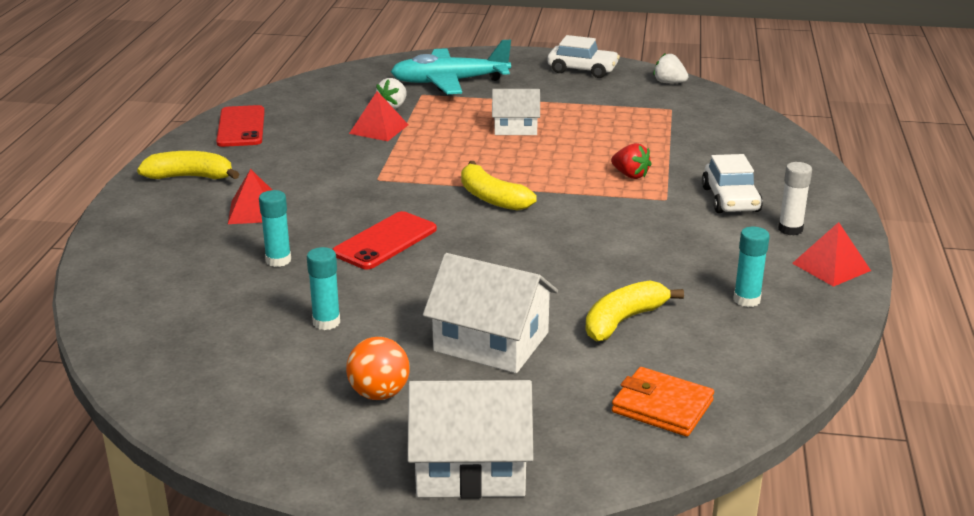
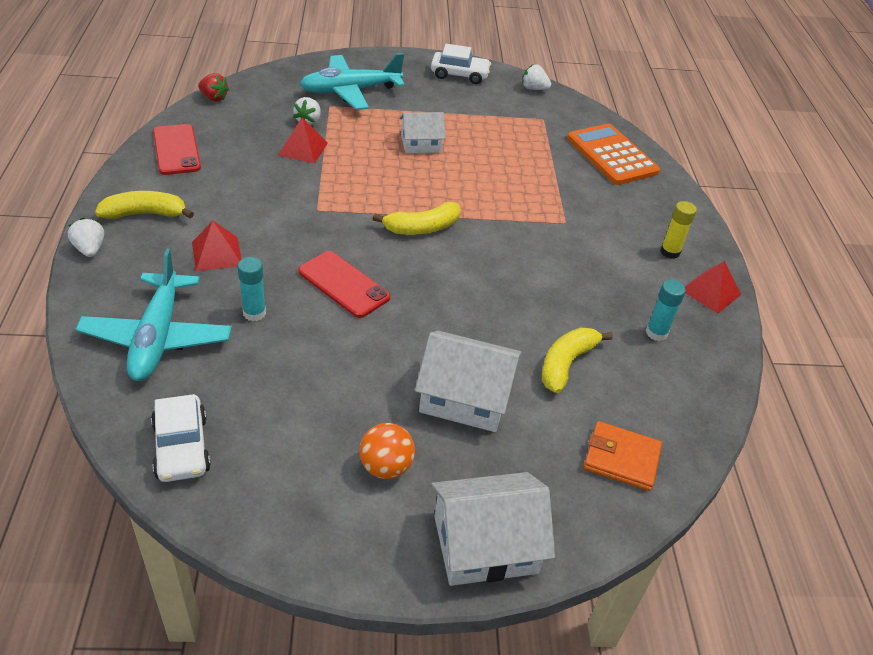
camera: 15 degrees left, 15 degrees up
turquoise glue stick [307,247,340,330] -> none
red phone [332,211,437,269] -> red phone turned 75 degrees counterclockwise [298,251,391,318]
yellow banana [461,161,537,211] -> yellow banana turned 60 degrees counterclockwise [373,202,461,235]
red strawberry [611,143,652,179] -> red strawberry moved to [198,73,229,101]
white car [702,154,763,213] -> white car moved to [151,394,211,482]
white glue stick [778,162,812,235] -> yellow glue stick [660,201,697,259]
none -> white strawberry [68,218,104,257]
none -> turquoise plane [75,249,232,381]
none -> orange calculator [567,123,660,185]

